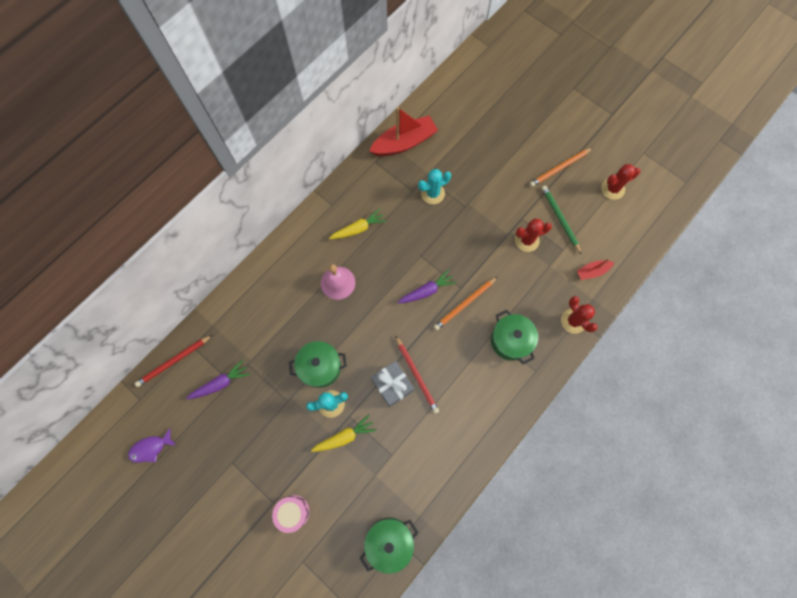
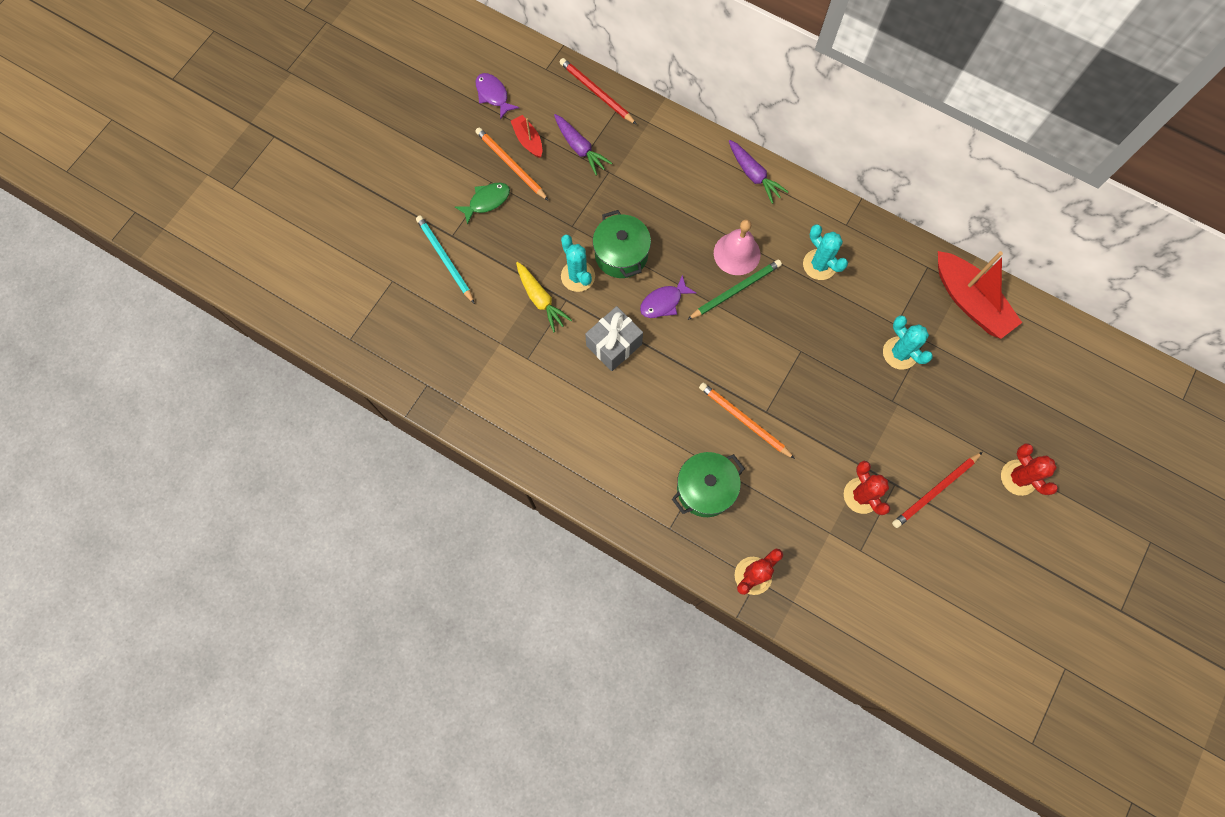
camera: 80 degrees right, 0 degrees up
pink drum [272,495,309,533] -> turquoise pencil [416,215,475,304]
yellow carrot [329,209,387,239] -> turquoise cactus [803,224,848,280]
green pot [359,517,419,574] -> none
red pencil [395,335,439,414] -> red pencil moved to [892,452,982,528]
purple carrot [397,269,457,303] -> purple carrot moved to [729,140,789,204]
orange pencil [530,148,592,187] -> orange pencil moved to [475,127,549,201]
green pencil [542,185,582,255] -> green pencil moved to [687,259,782,320]
red boat [577,258,614,280] -> red boat moved to [511,115,542,158]
red cactus [601,164,640,200] -> red cactus moved to [1001,443,1058,496]
none -> green fish [455,183,510,225]
none -> purple fish [640,275,696,318]

